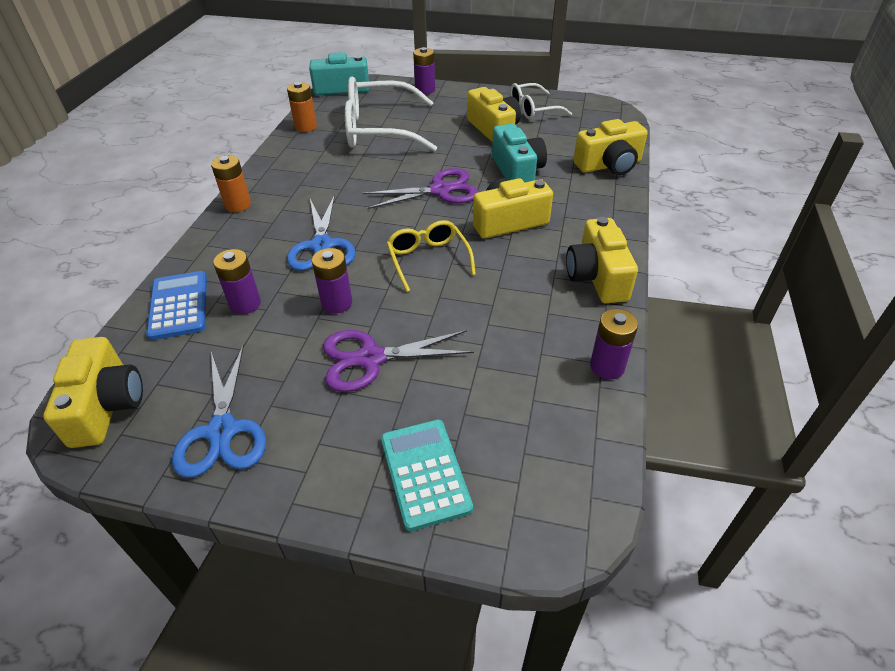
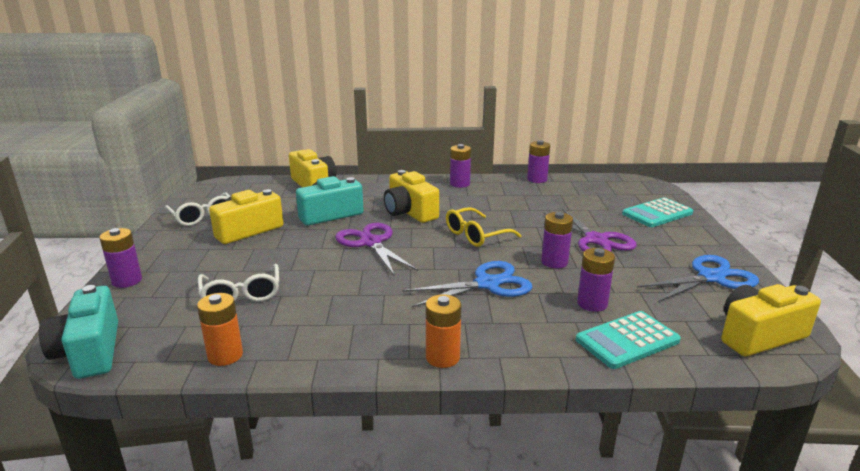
camera: 105 degrees left, 20 degrees down
blue calculator [146,271,207,340] -> turquoise calculator [576,311,681,369]
white glasses [345,77,437,152] -> white glasses [198,264,279,301], size x0.56
yellow camera [566,217,638,303] -> purple battery [450,144,471,188]

